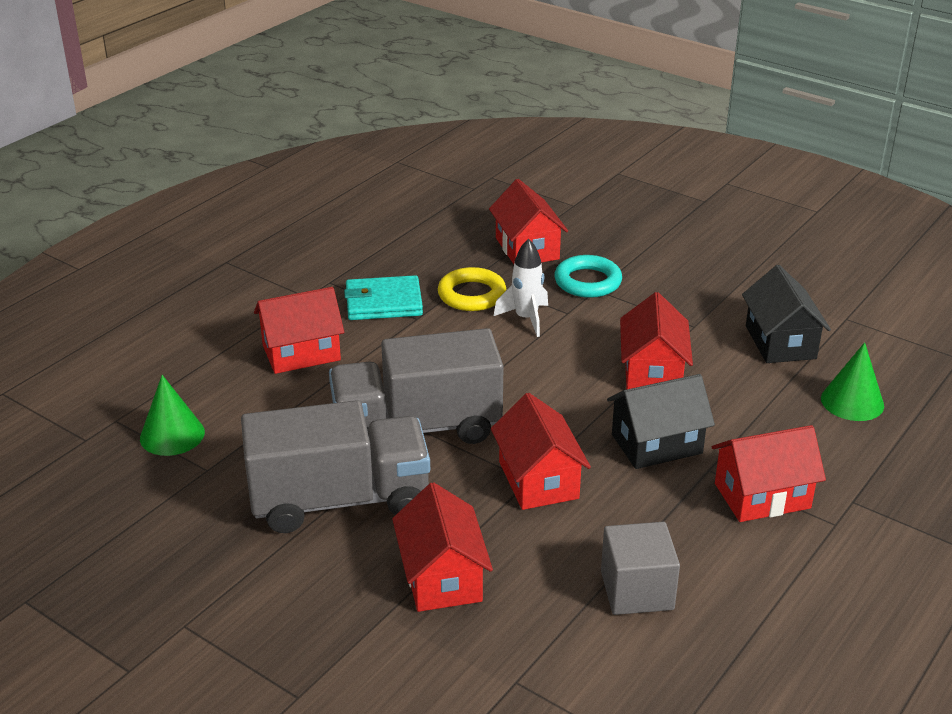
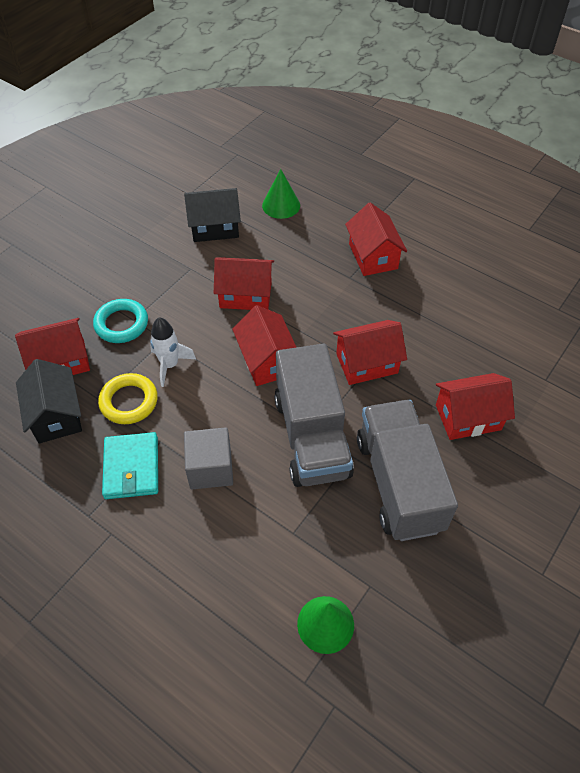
camera: 90 degrees left, 20 degrees up
red house [254,287,344,374] -> red house moved to [232,305,296,386]
grey cube [601,522,680,615] -> grey cube moved to [184,427,233,489]
black house [607,374,715,469] -> black house moved to [16,359,82,443]

